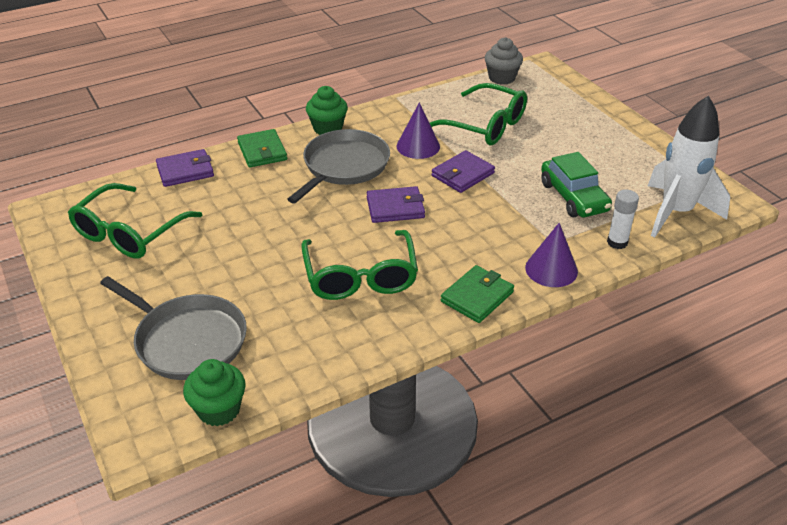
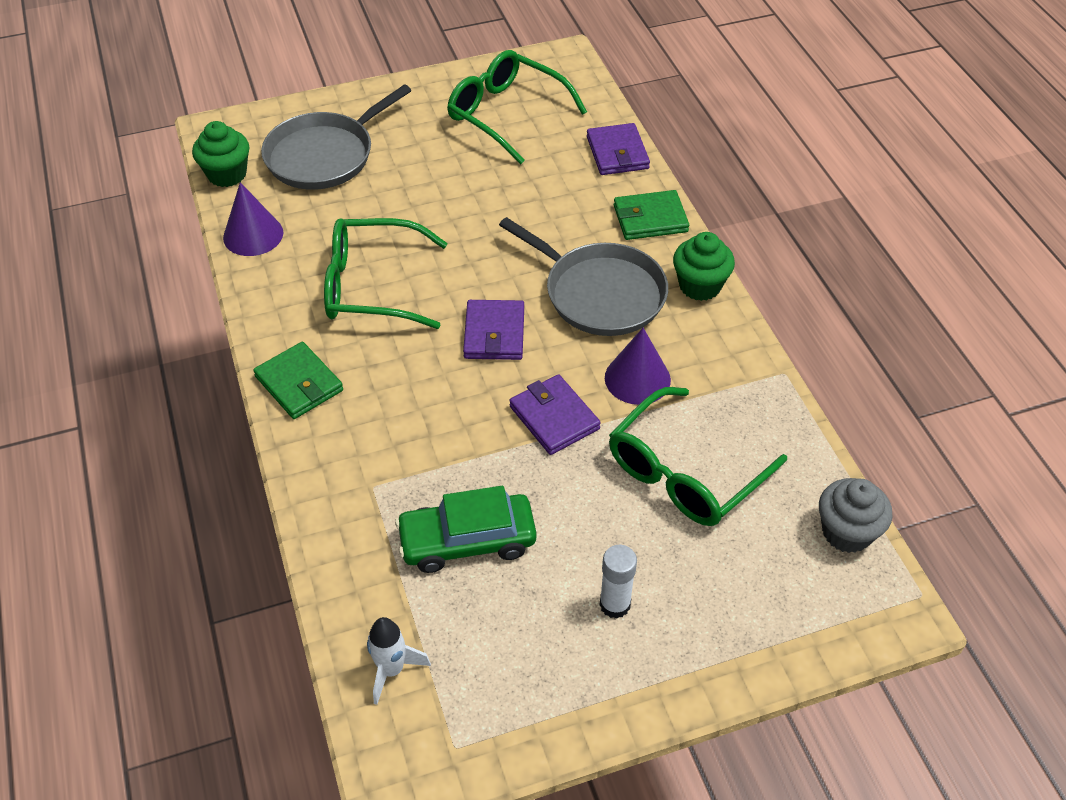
camera: 100 degrees right, 10 degrees up
purple cone [525,223,578,287] -> purple cone moved to [223,182,283,256]
white glue stick [607,190,639,249] -> white glue stick moved to [600,545,637,619]
white rocket [648,95,730,238] -> white rocket [367,617,431,705], size x0.48

